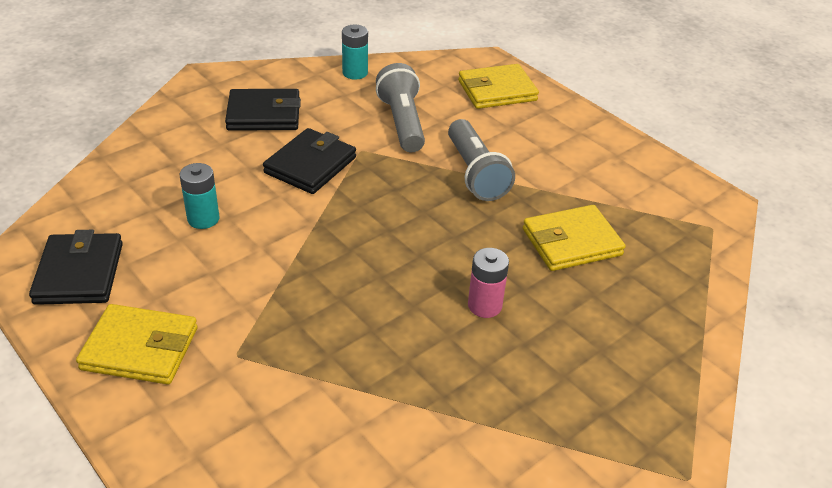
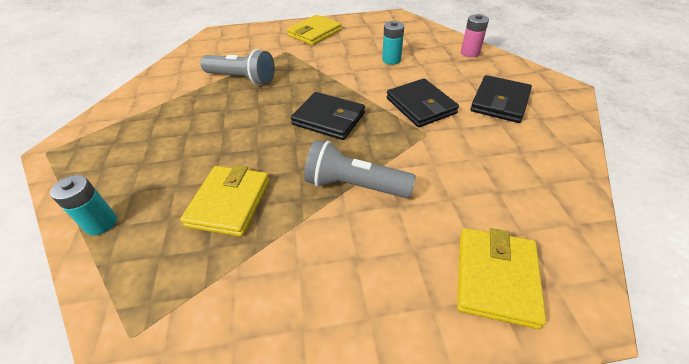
camera: 125 degrees right, 5 degrees up
black wallet [29,230,123,305] -> black wallet moved to [291,92,365,140]
turquoise battery [342,25,368,80] -> turquoise battery moved to [50,175,117,235]
grey flashlight [376,63,425,152] -> grey flashlight moved to [200,49,275,85]
pink battery [468,248,509,318] -> pink battery moved to [461,14,489,58]

